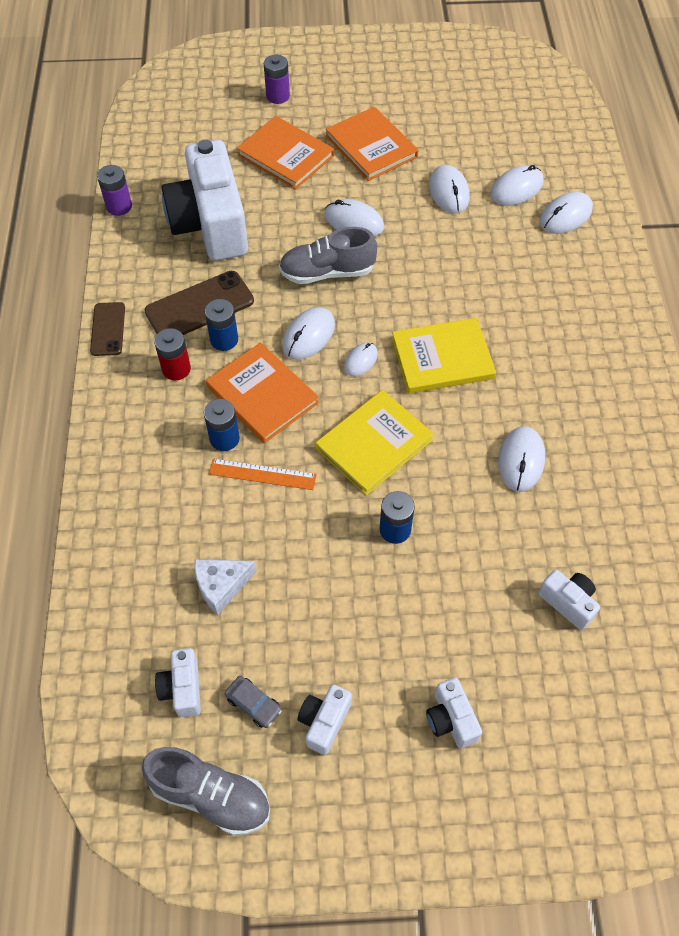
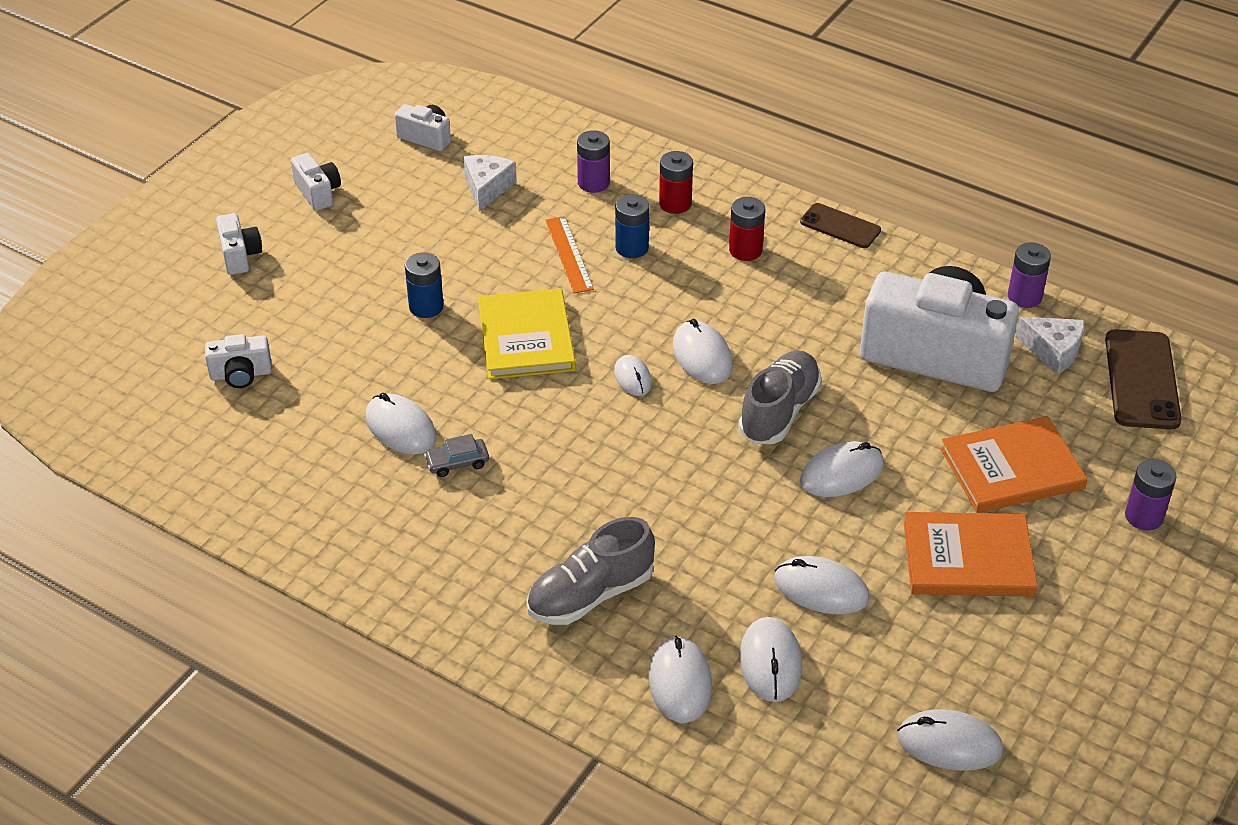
camera: 125 degrees right, 15 degrees down
grey shoe [142,747,270,836] -> grey shoe moved to [527,517,655,625]
brown phone [144,271,254,335] -> brown phone moved to [1105,329,1182,429]
blue battery [205,299,238,351] -> none
orange book [206,342,319,443] -> none
orange ruler [209,458,317,490] -> orange ruler turned 60 degrees counterclockwise [545,216,594,293]
grey car [225,676,282,728] -> grey car moved to [424,434,489,477]
yellow book [392,318,496,394] -> none
white camera [426,678,482,748] -> white camera turned 60 degrees clockwise [216,213,262,275]
none -> purple battery [577,130,610,193]
none -> red battery [659,151,693,214]
none -> white mouse [897,709,1003,771]
none -> white cheese [1016,317,1084,375]

